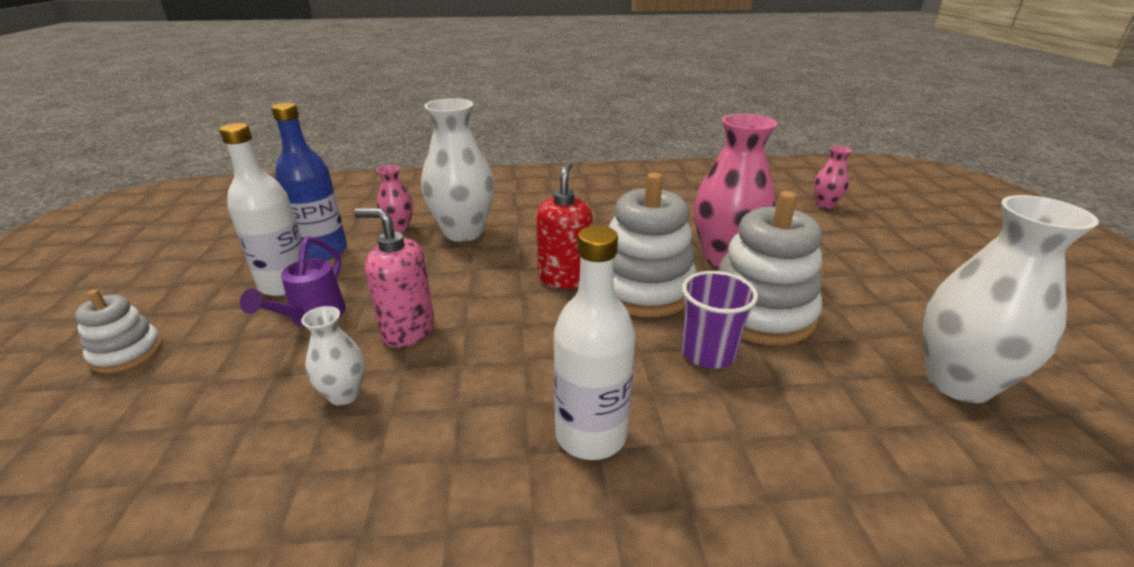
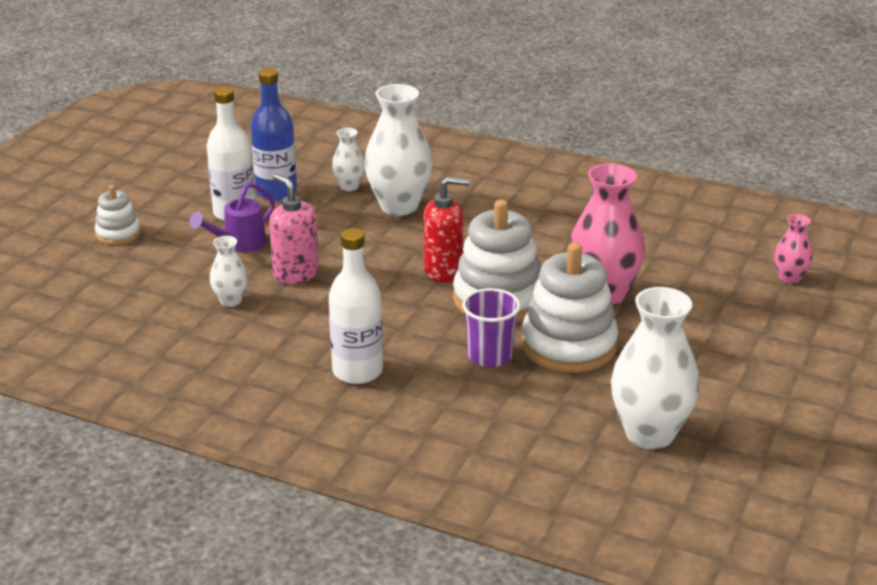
camera: 30 degrees right, 0 degrees up
pink vase [377,165,413,232] -> white vase [332,128,365,191]
red soap dispenser [536,162,593,289] -> red soap dispenser turned 45 degrees clockwise [423,177,470,283]

